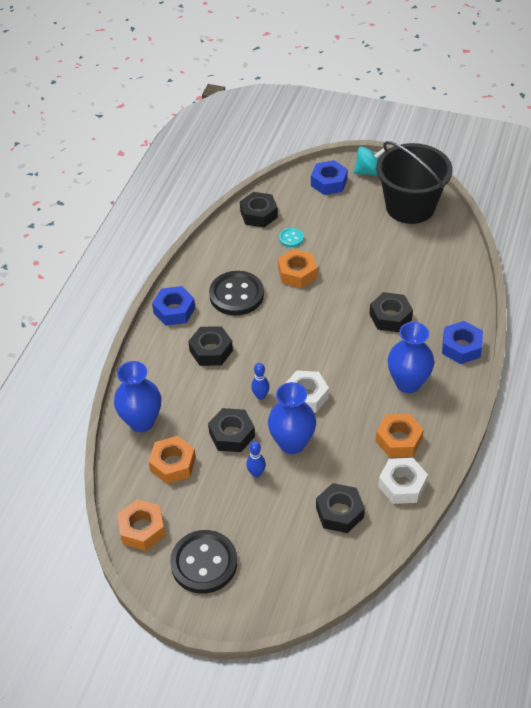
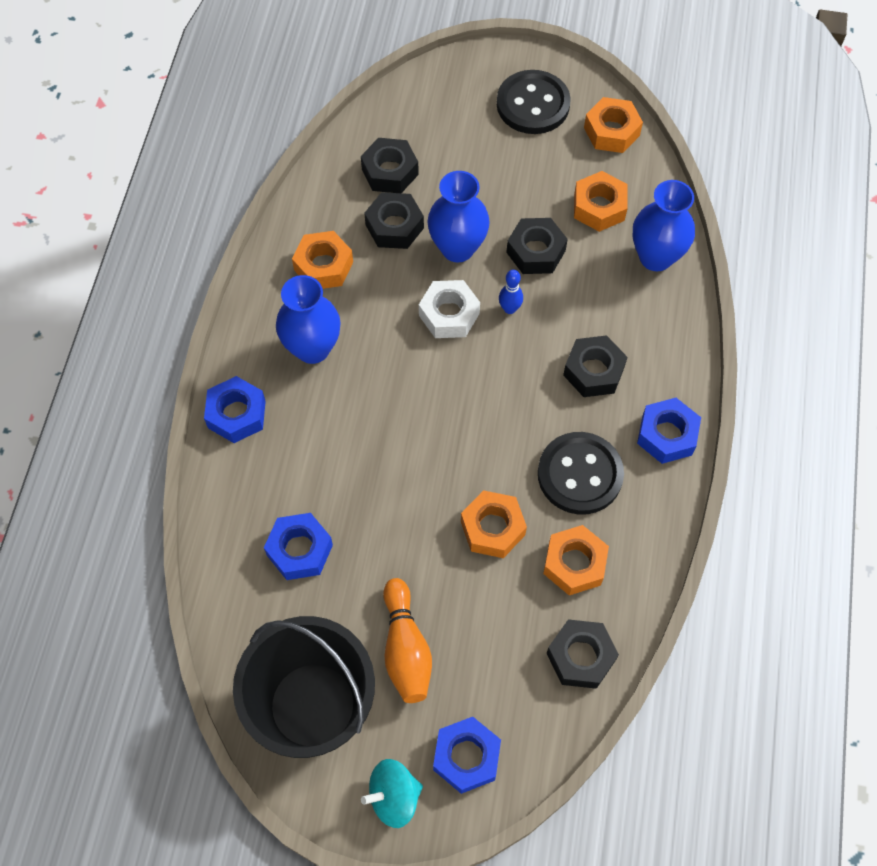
camera: 170 degrees right, 15 degrees up
blue bowling pin [246,441,266,477] -> none
turquoise button [279,228,304,247] -> none
black nut [369,292,413,332] -> black nut moved to [364,192,424,249]
white nut [378,458,428,504] -> none
none -> blue nut [264,513,333,580]
none -> orange bowling pin [383,578,432,703]
none -> orange nut [543,525,609,595]

